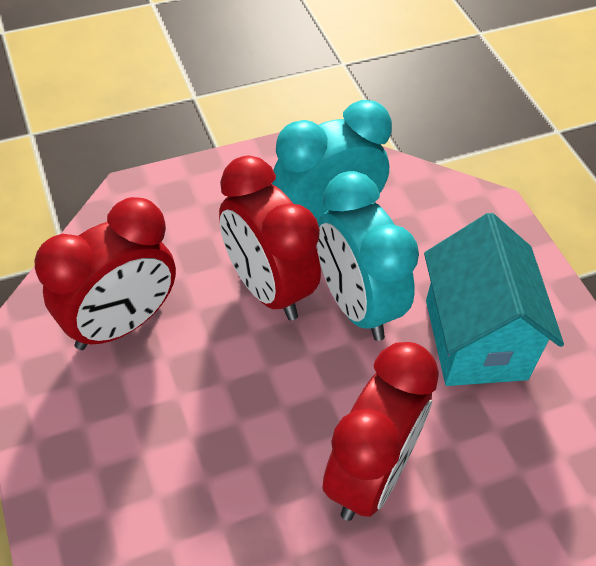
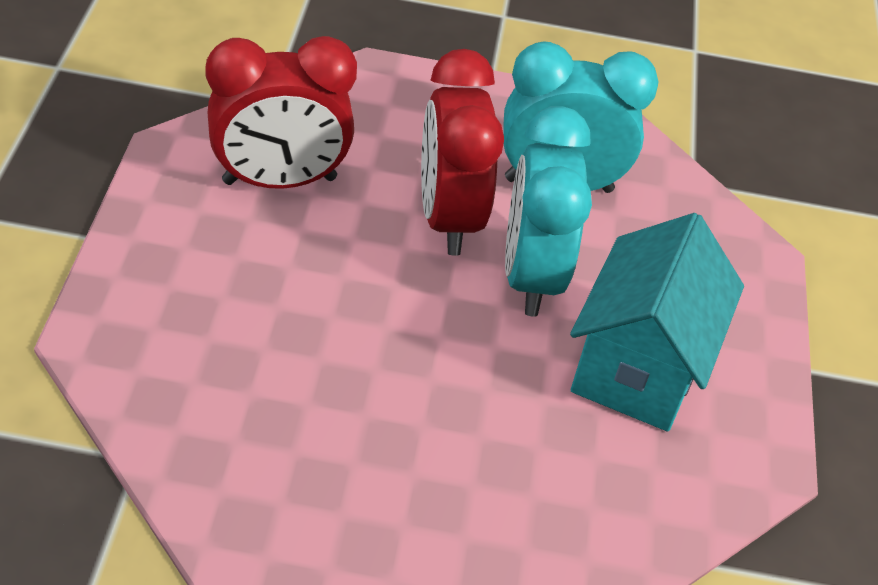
camera: 25 degrees right, 5 degrees down
red clock [323,342,439,521] -> none

